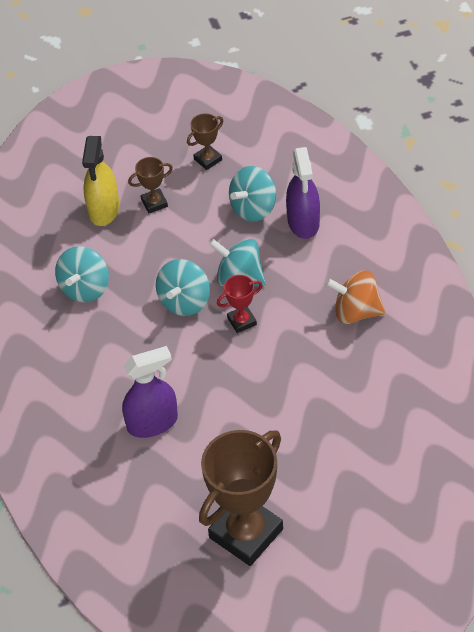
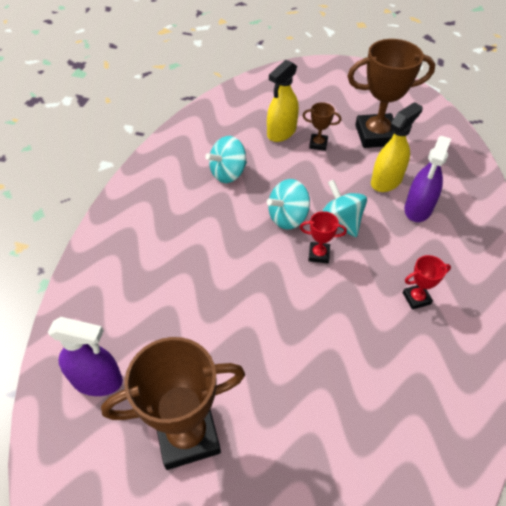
camera: 30 degrees right, 0 degrees up
purple spray bottle [122,346,178,438] -> purple spray bottle moved to [48,317,123,396]
brown trophy [187,113,223,170] -> brown trophy [348,39,435,148], size x2.17
turquoise spinning top [229,166,276,222] -> yellow spray bottle [371,102,423,192]
orange spinning top [325,270,385,324] -> red trophy [403,255,451,310]

